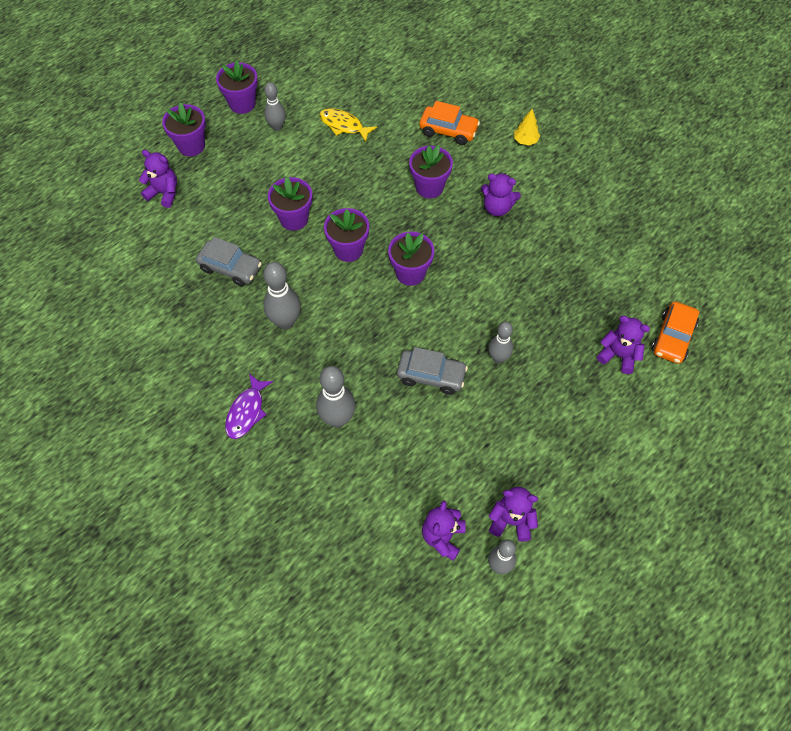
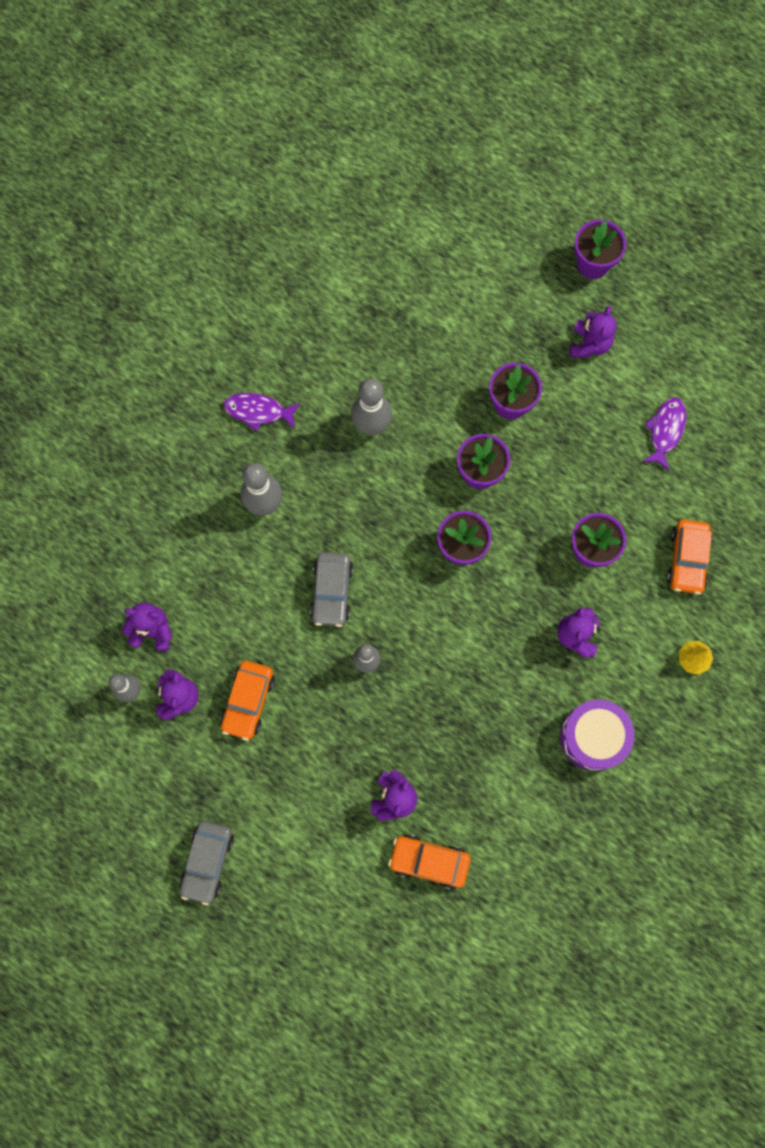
camera: 80 degrees right, 15 degrees up
purple teddy bear [139,150,177,208] -> purple teddy bear moved to [569,306,616,358]
grey car [196,237,262,287] -> grey car moved to [179,821,234,905]
purple flower pot [216,61,258,114] -> none
grey bowling pin [264,83,286,131] -> none
yellow fish [319,108,377,142] -> purple fish [642,397,686,471]
none -> orange car [220,661,275,741]
none -> purple drum [560,699,635,771]

